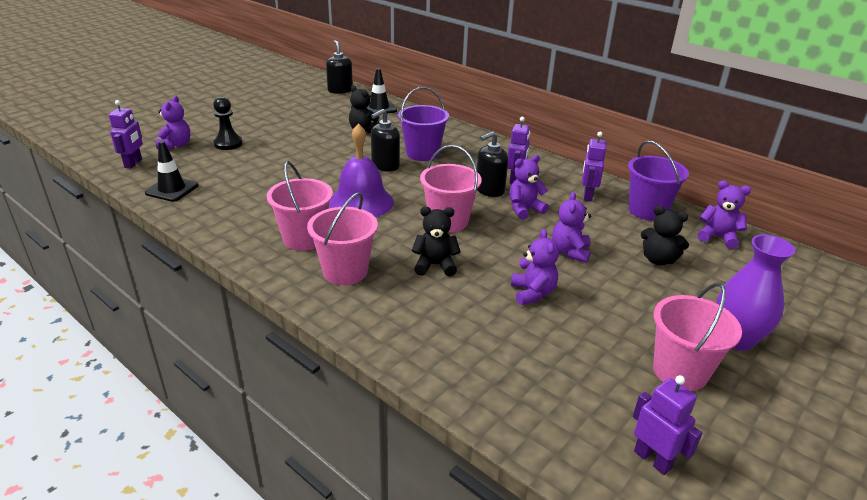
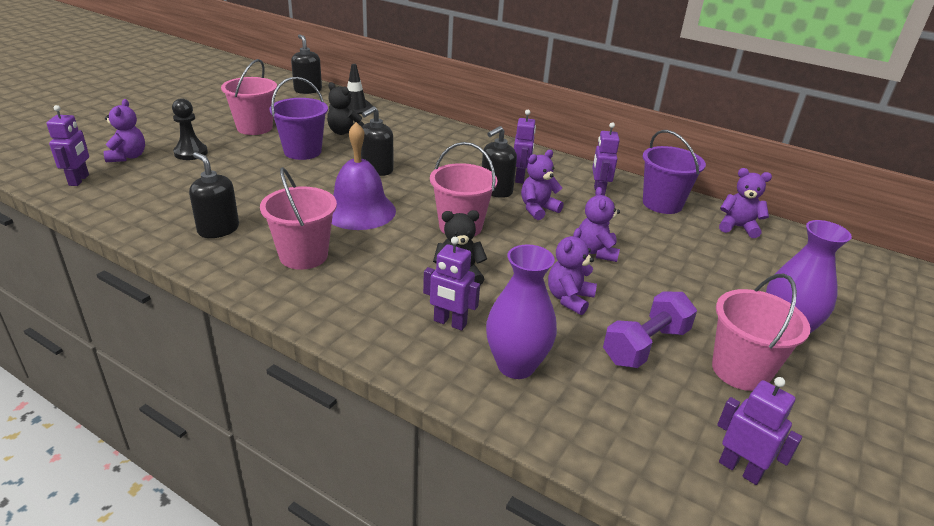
camera: 10 degrees left, 0 degrees up
black traffic cone [145,141,198,202] -> none
pink bucket [307,192,378,285] -> pink bucket moved to [221,59,277,135]
purple bucket [398,87,449,161] -> purple bucket moved to [269,77,328,160]
purple teddy bear [511,229,559,305] -> purple teddy bear turned 135 degrees counterclockwise [548,228,597,315]
black teddy bear [641,206,689,265] -> none
none -> black soap dispenser [189,152,239,238]
none -> purple robot [423,237,480,331]
none -> purple vase [486,244,557,379]
none -> purple dumbbell [603,291,697,368]

